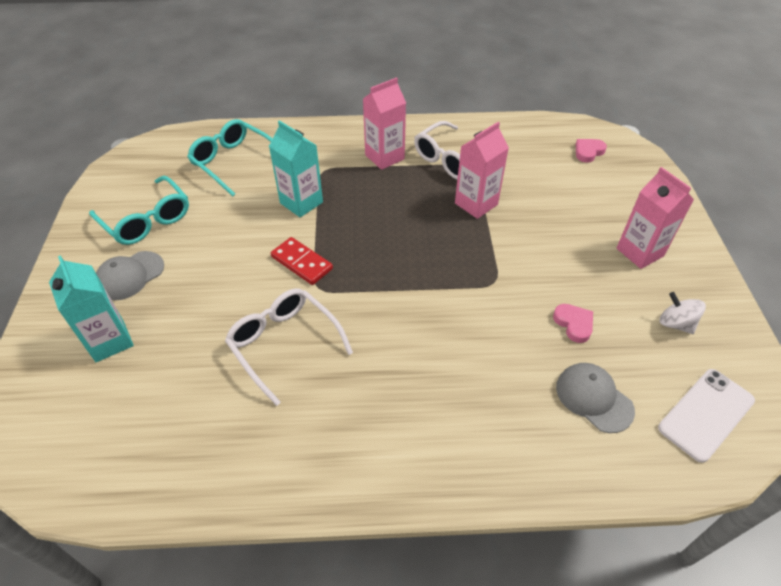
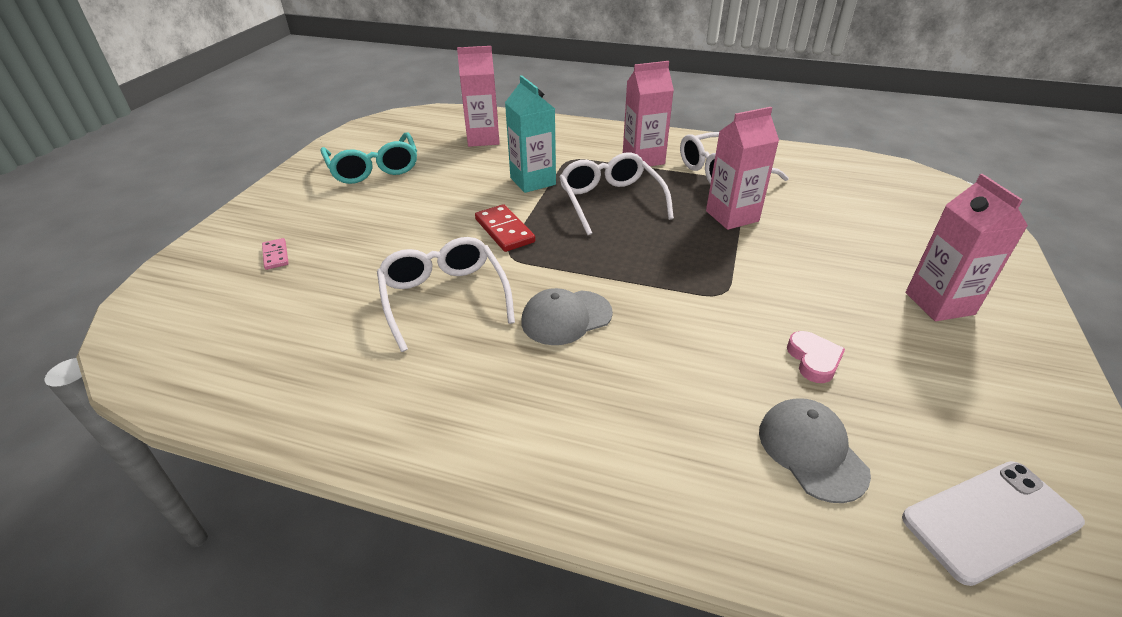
camera: 20 degrees right, 10 degrees down
turquoise carton [49,255,134,362] -> pink domino [262,238,289,270]
grey cap [96,251,164,301] -> grey cap moved to [521,288,613,345]
turquoise glasses [187,119,273,197] -> pink carton [457,46,500,147]
pink heart [576,139,607,163] -> none
white spinning top [660,292,706,334] -> none
none -> white glasses [559,153,674,235]

